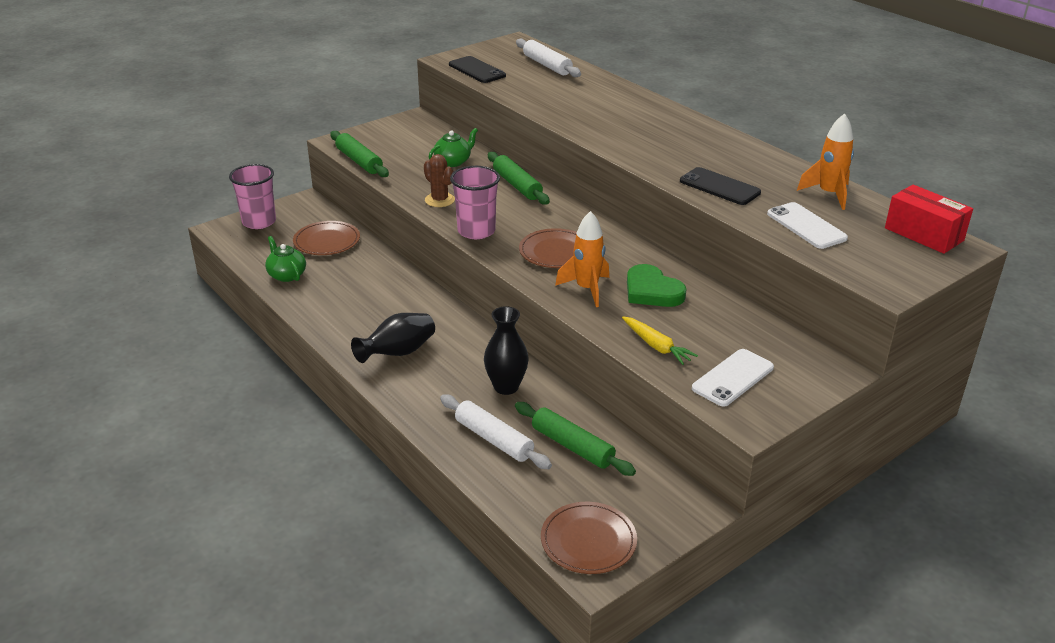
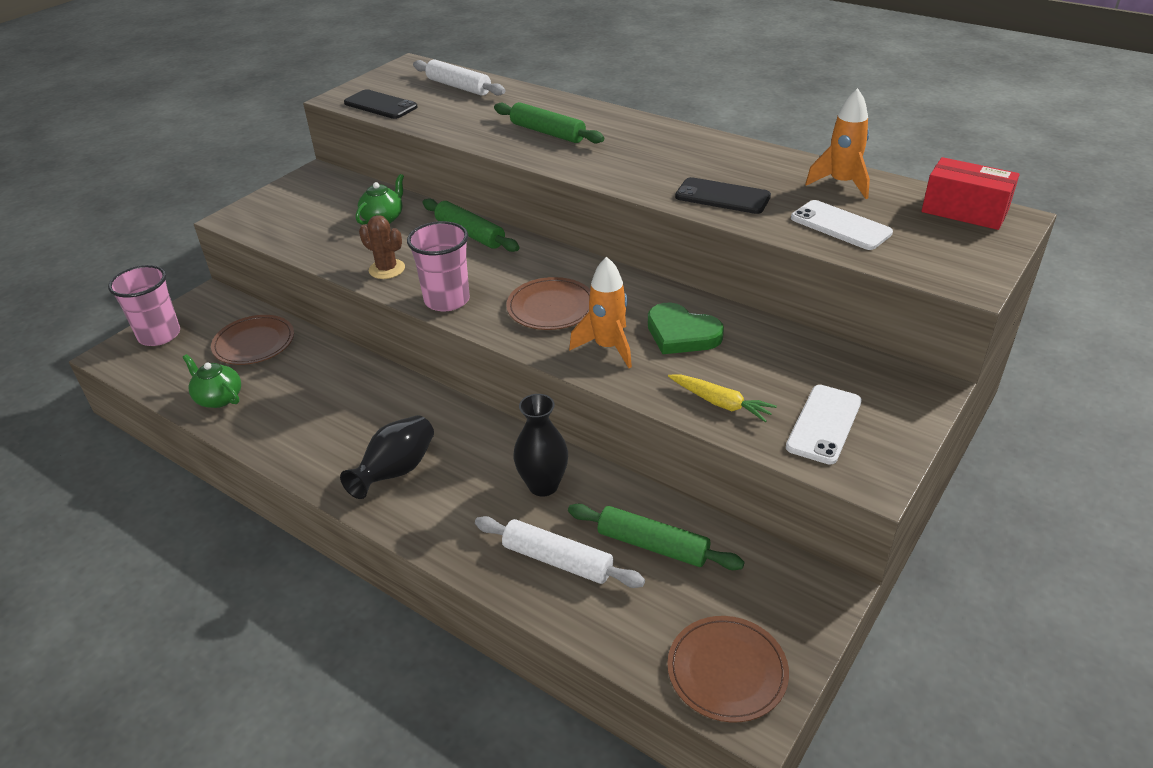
camera: 15 degrees left, 5 degrees up
green rolling pin [330,131,389,177] -> green rolling pin moved to [494,102,604,143]

